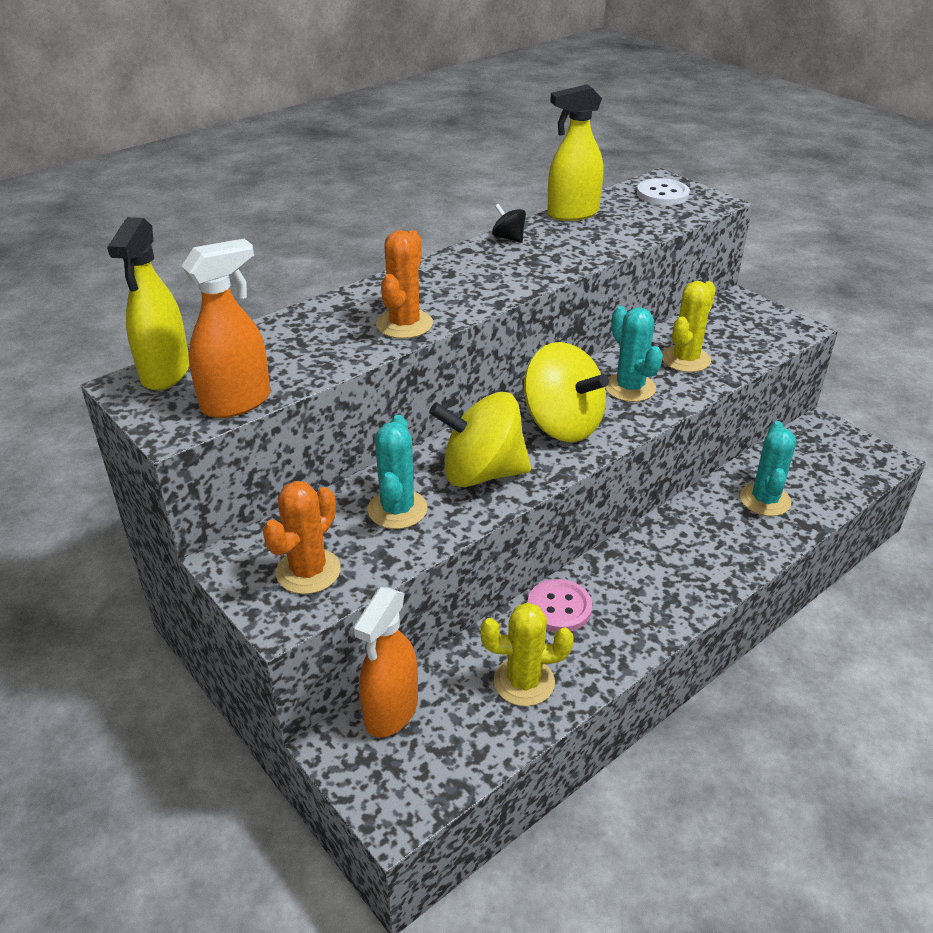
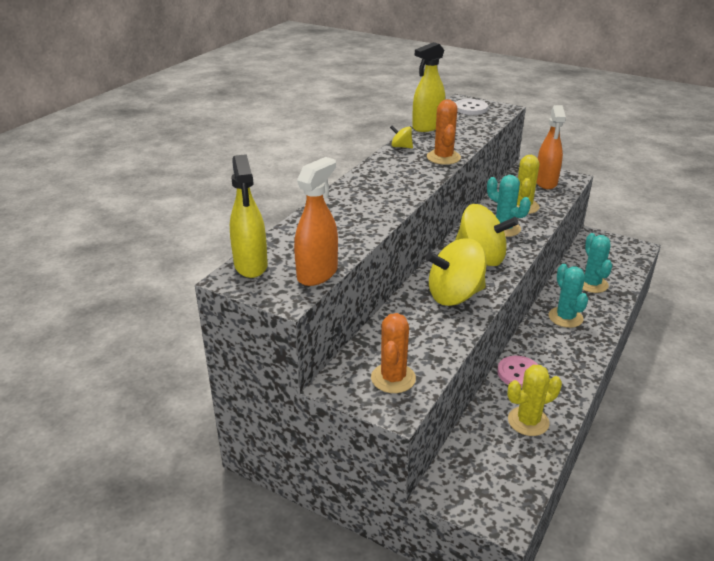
camera: 20 degrees left, 5 degrees down
orange spray bottle [353,587,418,737] -> orange spray bottle moved to [537,105,566,189]
turquoise cactus [368,415,427,529] -> turquoise cactus moved to [549,264,588,328]
orange cactus [376,230,433,339] -> orange cactus moved to [427,99,461,165]
black spinning top [492,204,526,243] -> yellow spinning top [390,125,413,148]

